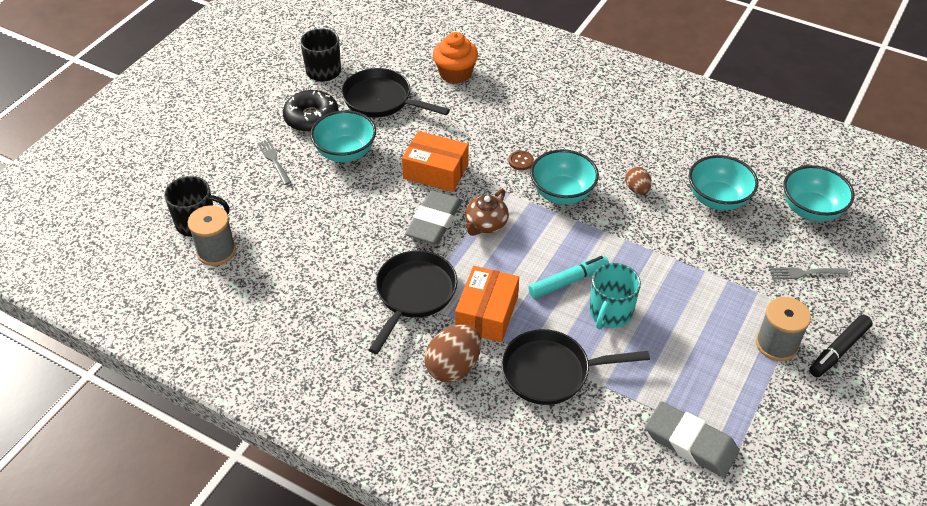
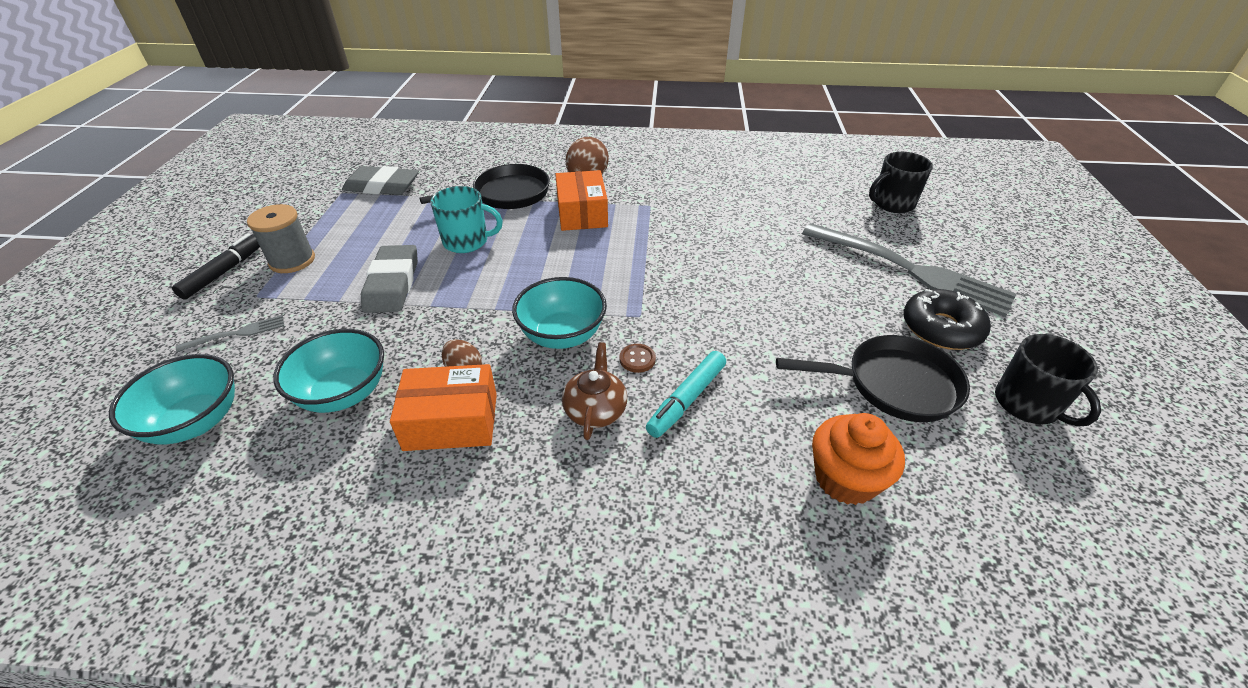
camera: 155 degrees right, 5 degrees down
grey spool [188,205,236,266] -> none
grey fork [257,139,291,185] -> grey fork [802,223,1017,317], size x2.43
turquoise bowl [310,110,376,162] -> none
black pan [369,250,458,354] -> none
orange box [402,131,469,192] -> orange box moved to [390,364,497,451]
grey eraser [405,191,462,244] -> grey eraser moved to [361,245,418,313]
brown teapot [465,189,509,236] -> brown teapot moved to [562,342,627,440]
turquoise marker [528,256,609,299] -> turquoise marker moved to [646,351,726,438]
turquoise mug [589,263,641,329] -> turquoise mug turned 90 degrees clockwise [430,186,503,253]

